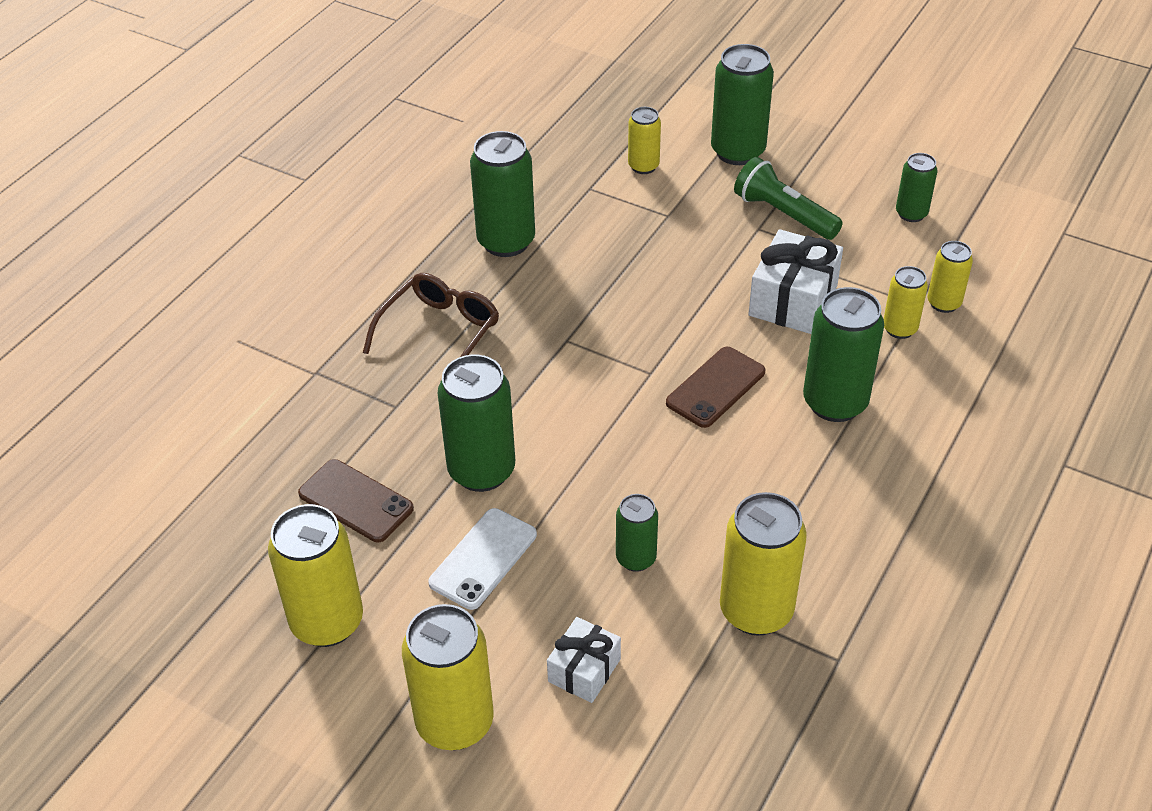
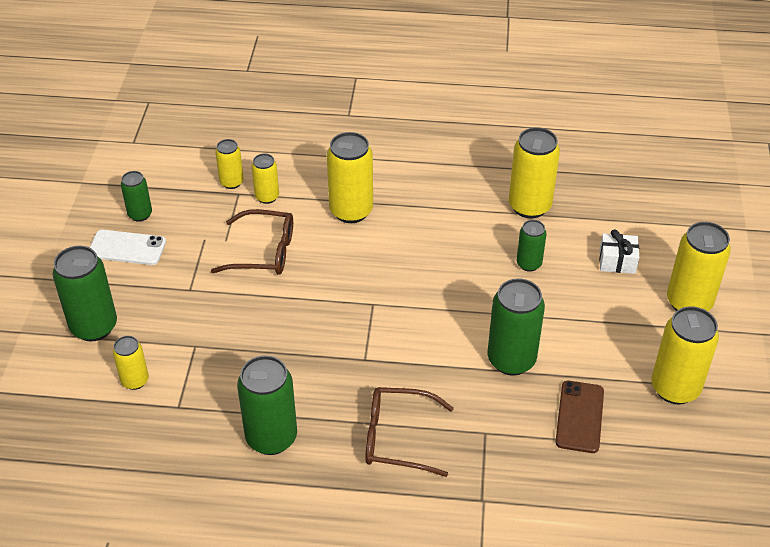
camera: 115 degrees left, 0 degrees up
white phone [428,508,537,610] -> white phone moved to [90,230,166,265]
brown phone [666,347,765,428] -> none
green flashlight [734,157,843,240] -> none
white gift [749,229,843,334] -> brown glasses [211,209,293,275]
green can [803,287,884,422] -> yellow can [327,132,373,223]

